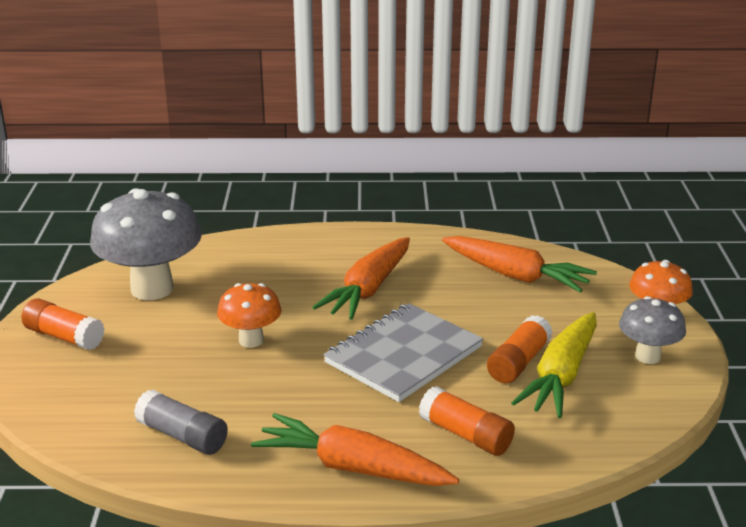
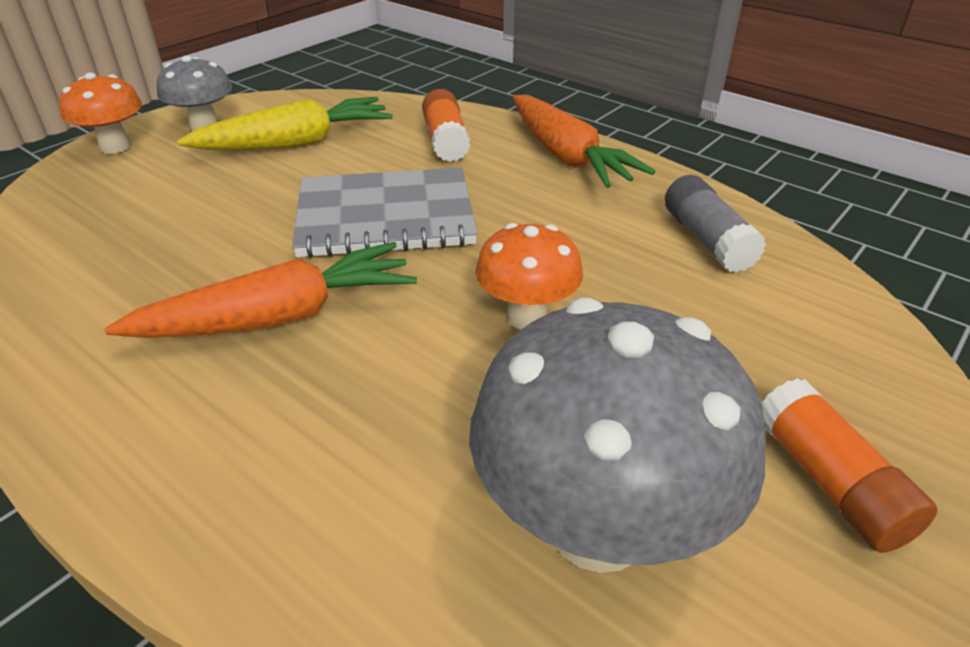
camera: 140 degrees left, 10 degrees up
orange carrot [442,236,597,293] -> none
orange glue stick [487,315,553,383] -> none

